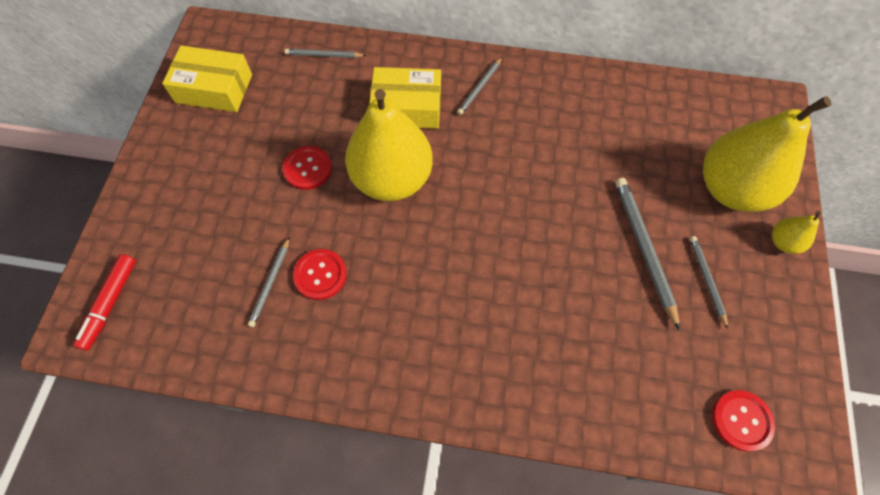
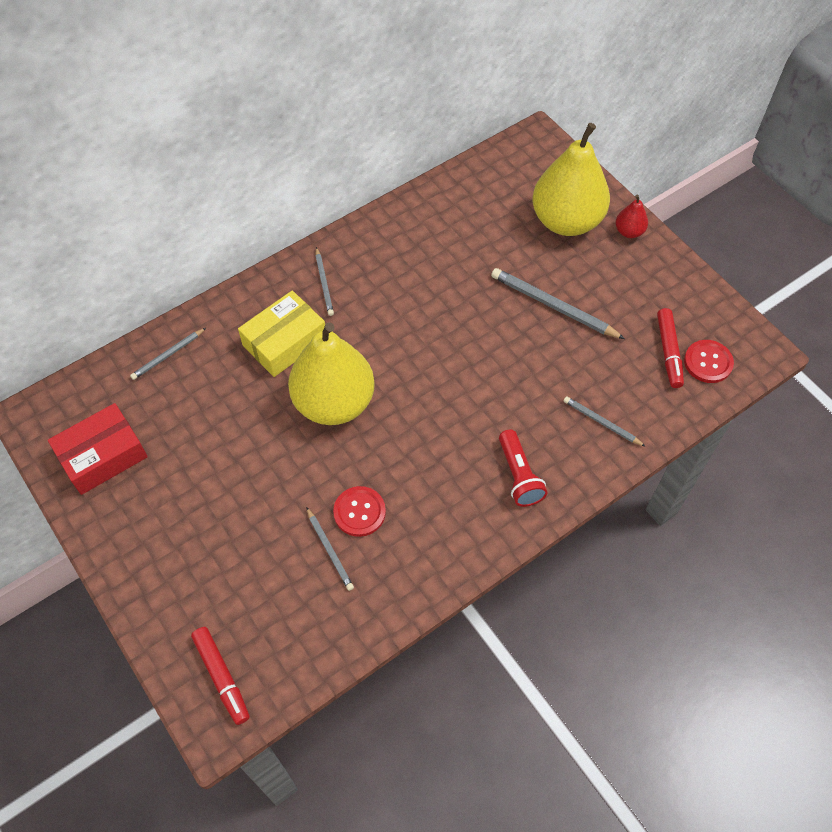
camera: 45 degrees left, 5 degrees down
yellow box [162,45,252,112] -> red box [48,403,148,495]
red button [283,146,332,190] -> none
grey pencil [690,236,728,329] -> grey pencil moved to [564,396,646,447]
yellow pear [772,211,821,254] -> red pear [616,195,648,238]
none -> red flashlight [499,429,548,507]
none -> red marker [657,308,684,388]

